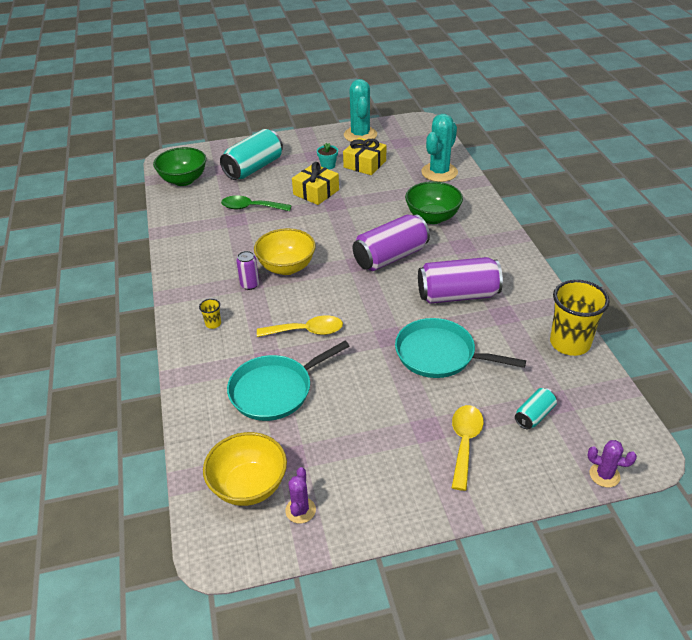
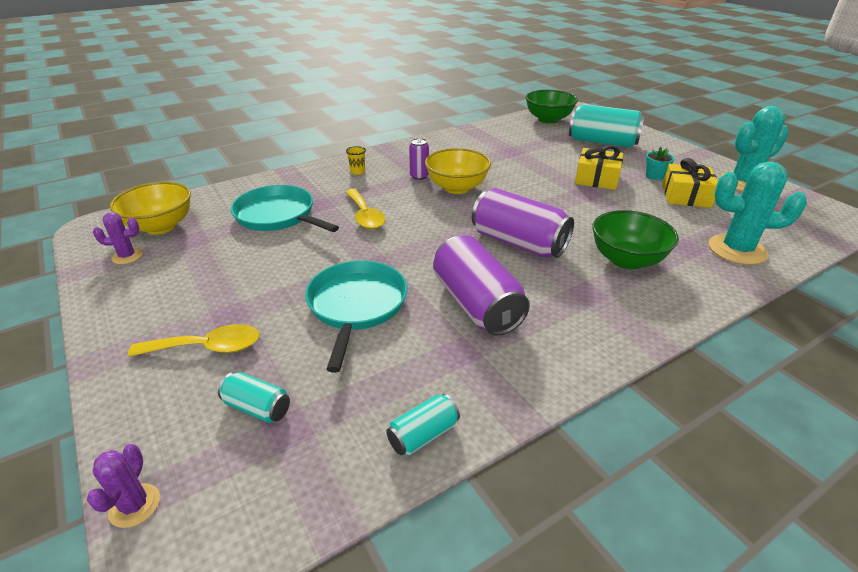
camera: 70 degrees right, 5 degrees down
green spoon [221,195,292,211] -> none
yellow cup [550,280,610,356] -> turquoise can [386,394,460,456]

